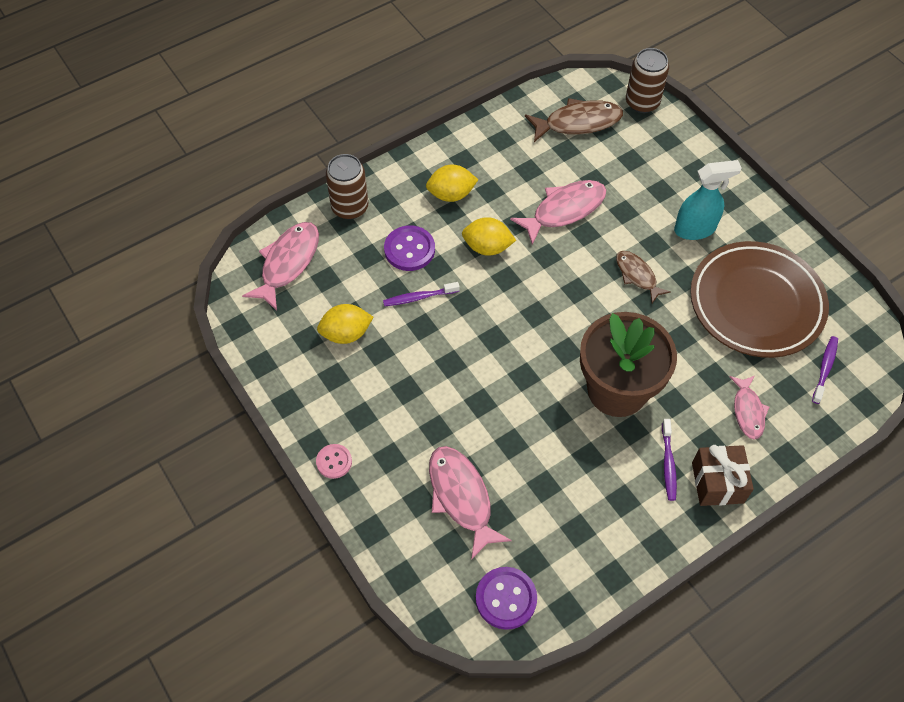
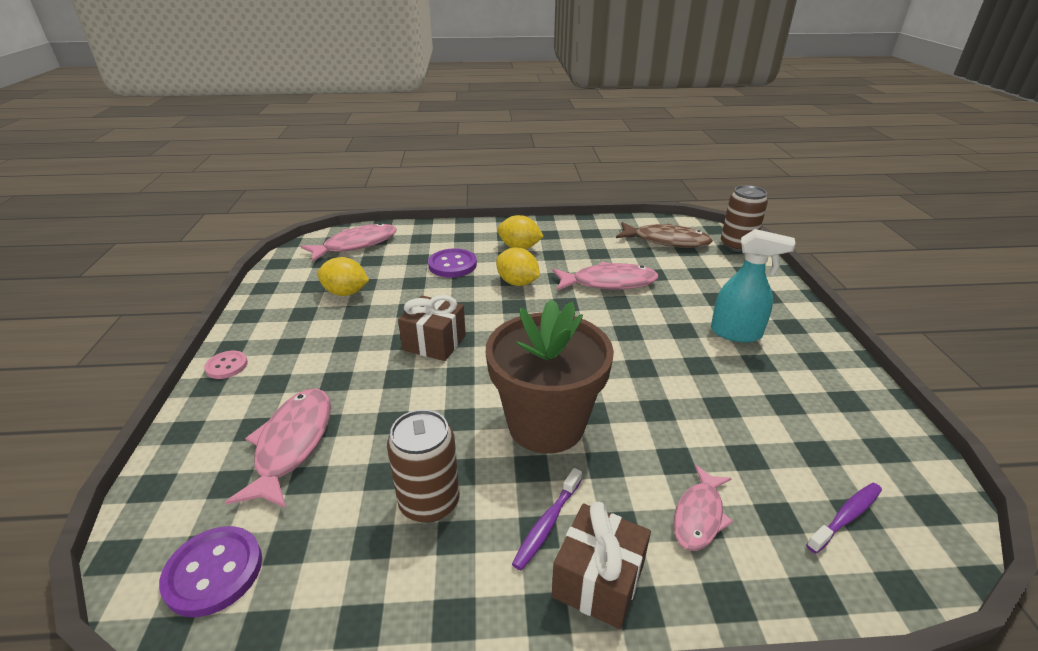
camera: 30 degrees right, 25 degrees down
brown can [326,154,368,219] -> brown can moved to [387,409,460,523]
purple toothbrush [383,282,460,306] -> none
brown fish [616,251,671,303] -> none
brown plate [690,241,829,358] -> none
none -> brown gift [398,295,466,361]

